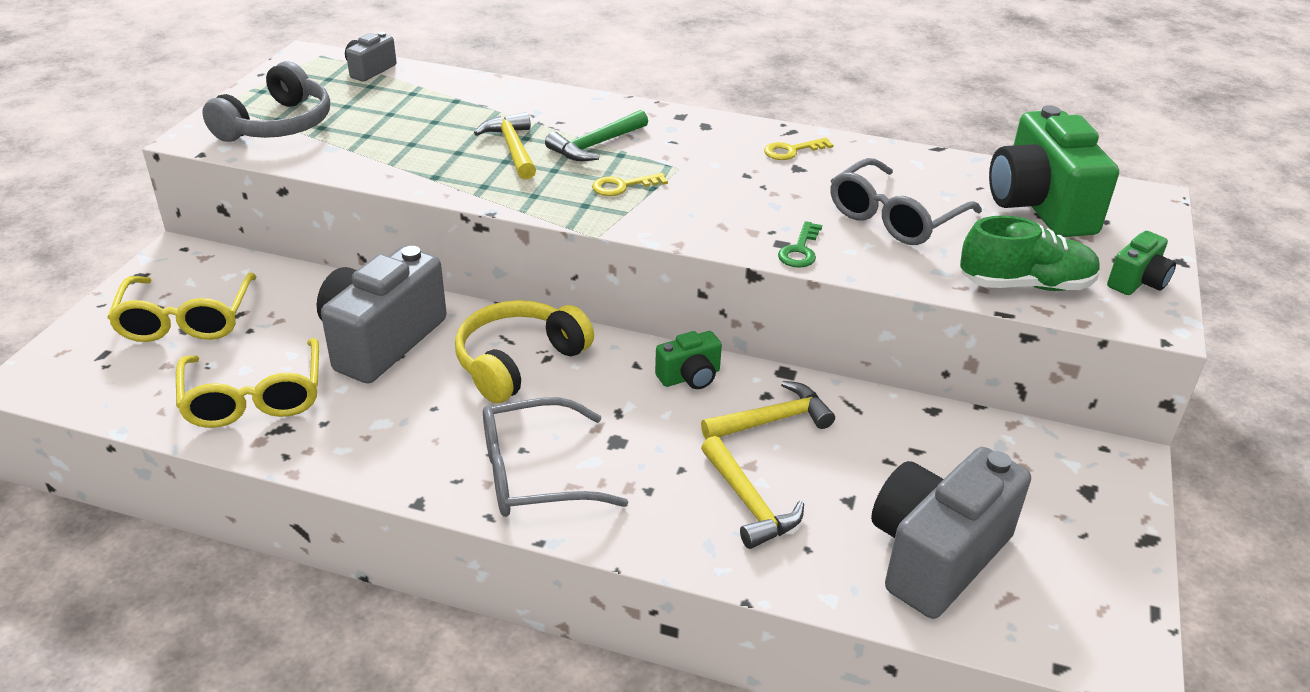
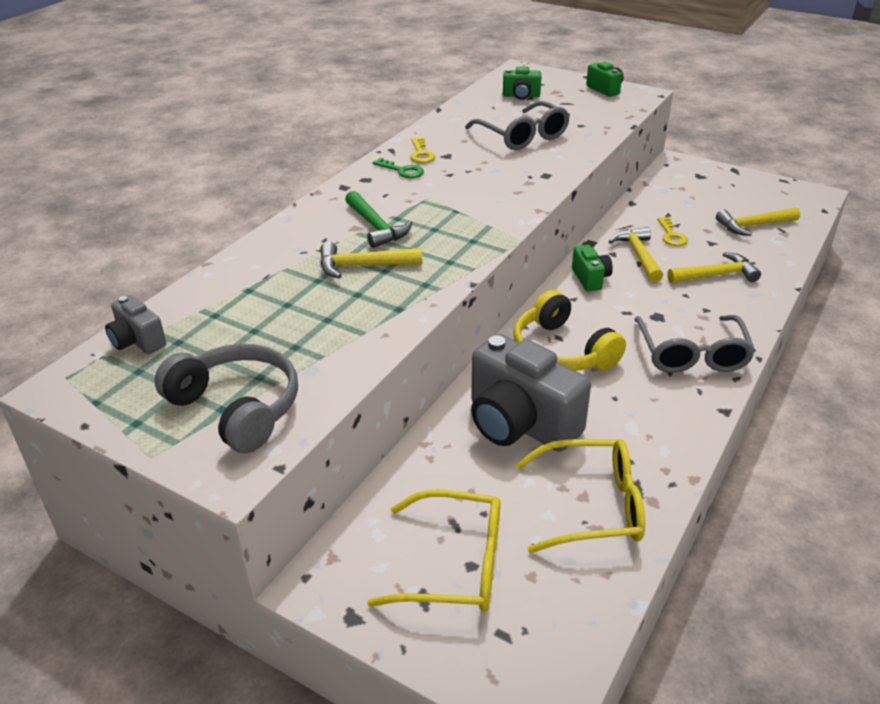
camera: 75 degrees left, 0 degrees up
yellow key [592,173,668,196] -> yellow key moved to [657,217,688,246]
green key [778,221,822,268] -> green key moved to [373,158,424,179]
grey camera [871,447,1031,619] -> yellow hammer [716,207,800,236]
green shoe [960,215,1100,291] -> none
green camera [989,105,1119,237] -> green camera [503,66,541,100], size x0.48

